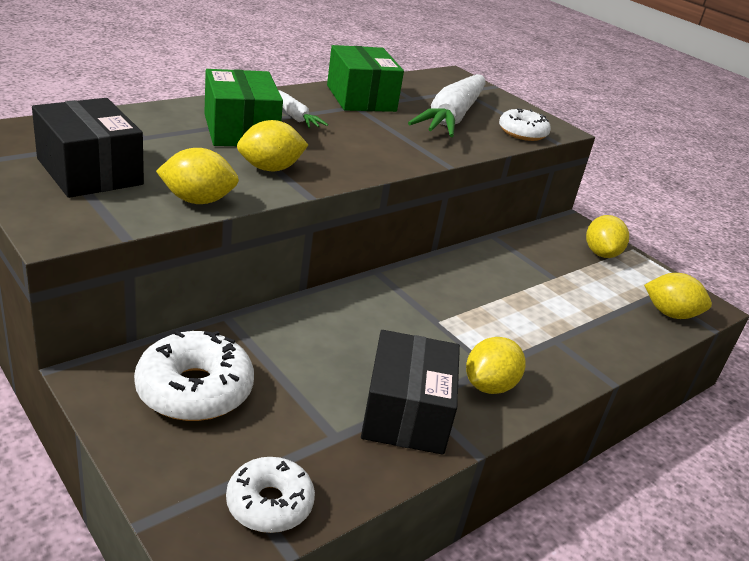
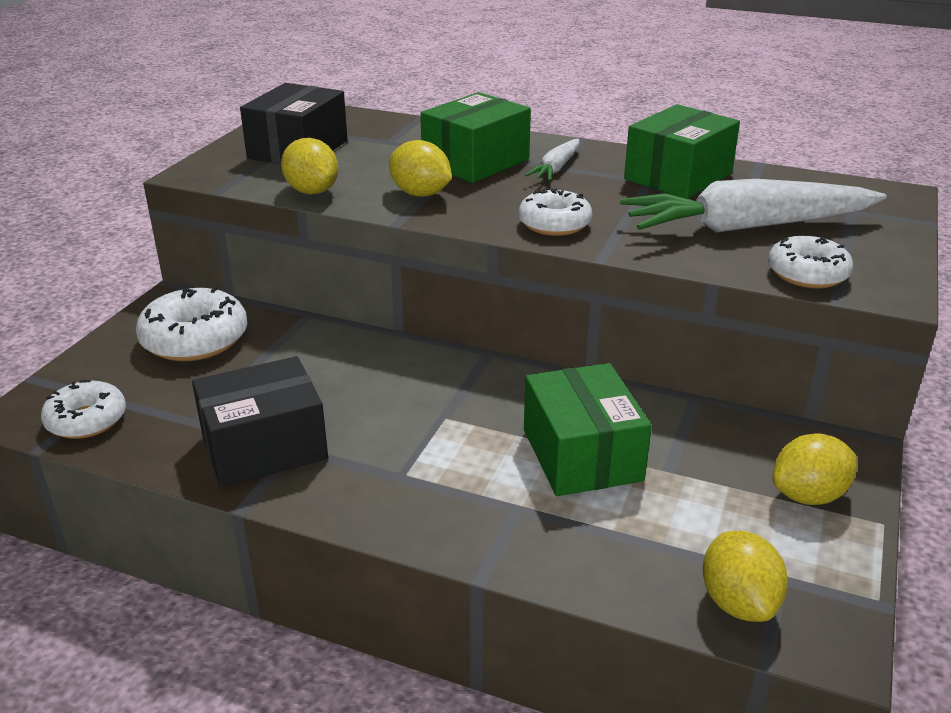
camera: 65 degrees right, 0 degrees up
yellow lemon [466,337,526,394] -> none
none -> white donut [519,188,592,236]
none -> green box [524,363,652,496]

